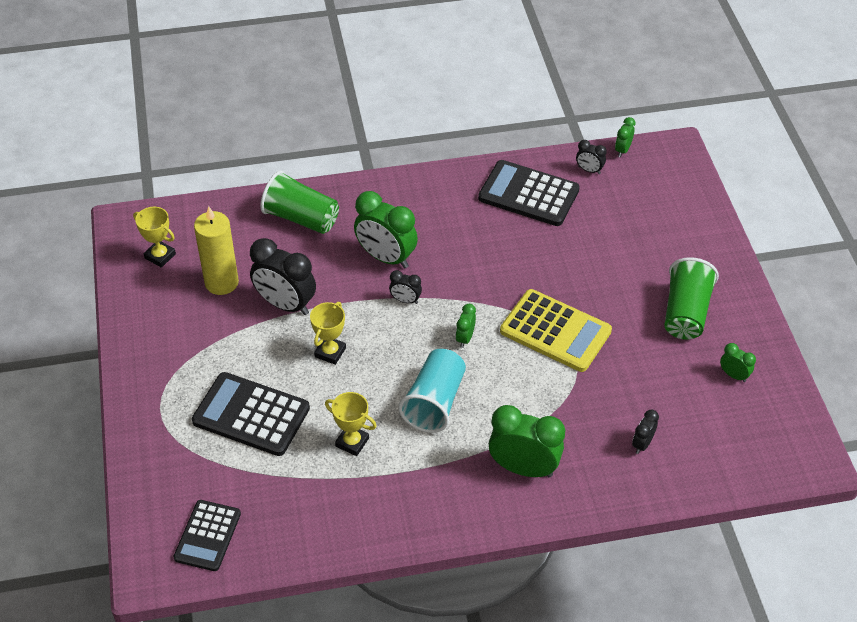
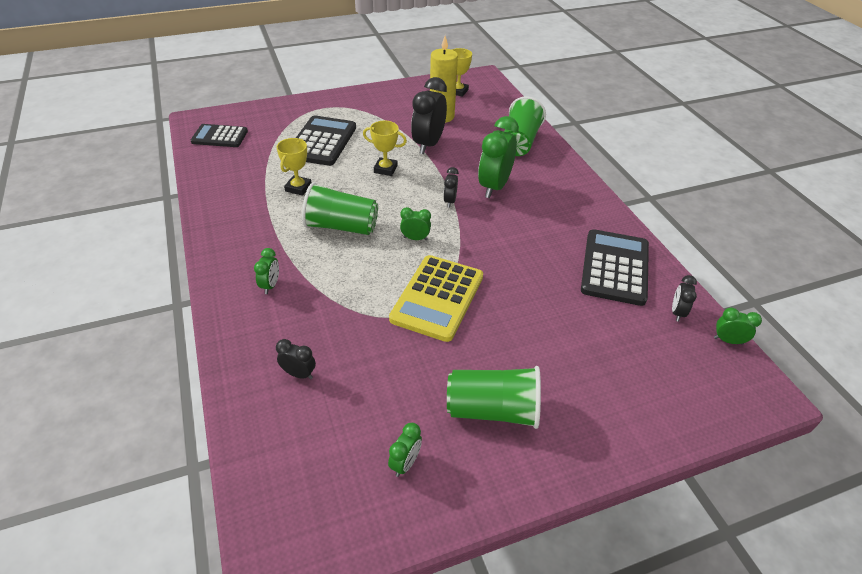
camera: 80 degrees right, 5 degrees down
turquoise cup [398,349,466,433] -> green cup [302,182,378,235]
green clock [489,405,565,477] -> green clock [254,248,279,294], size x0.48

